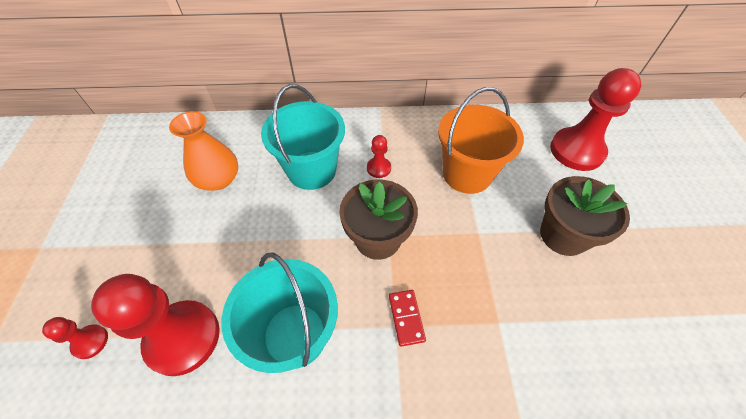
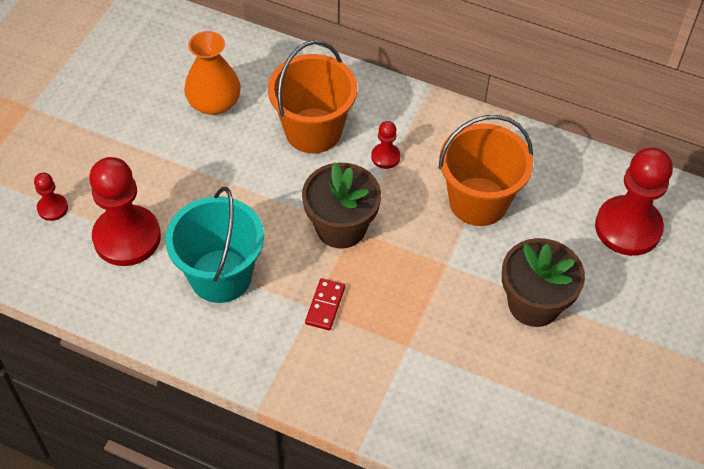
camera: 25 degrees right, 0 degrees up
turquoise bucket [261,84,345,190] -> orange bucket [268,40,357,153]

